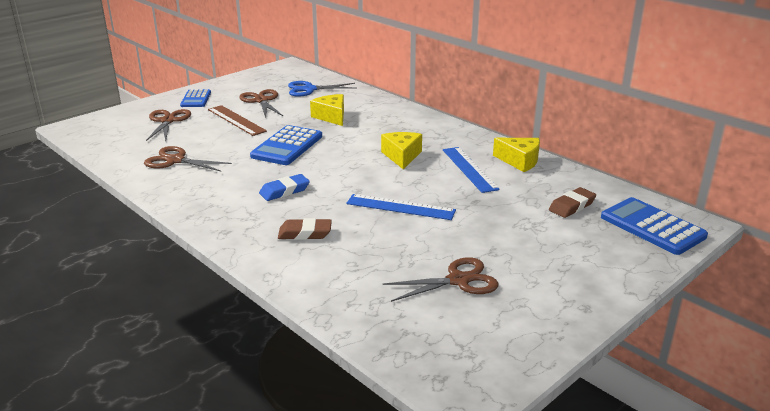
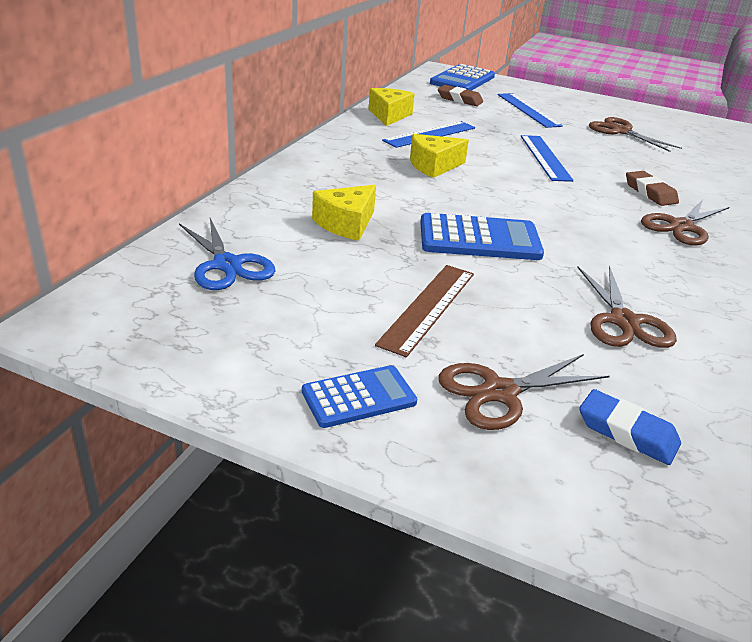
camera: 115 degrees left, 5 degrees up
brown scissors [239,89,283,118] -> brown scissors moved to [641,200,729,246]
blue eraser [259,174,310,201] -> blue eraser moved to [579,389,681,465]
none -> blue ruler [498,93,563,128]

